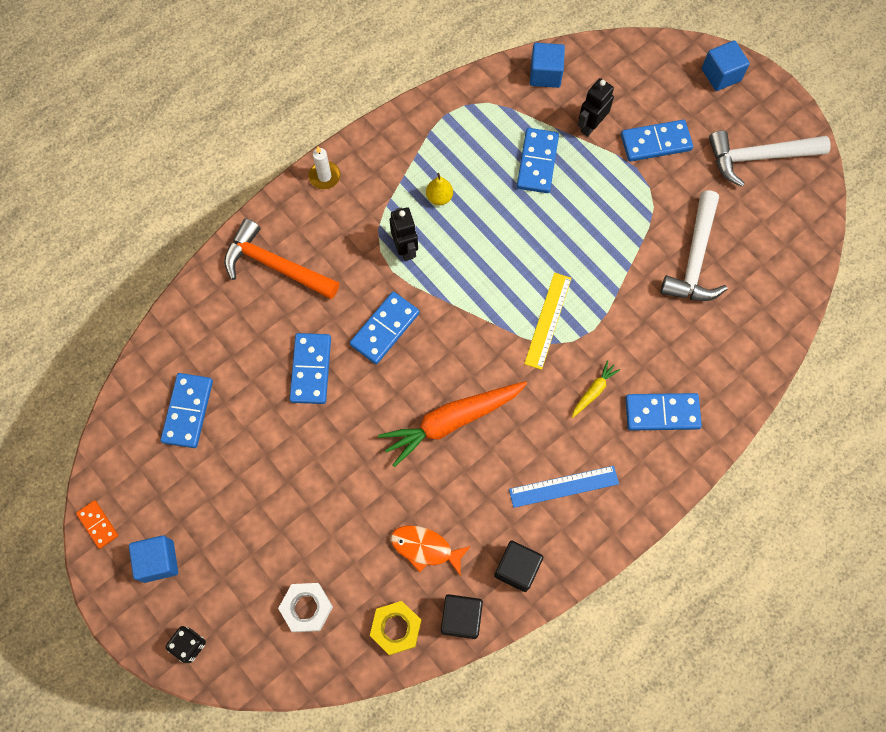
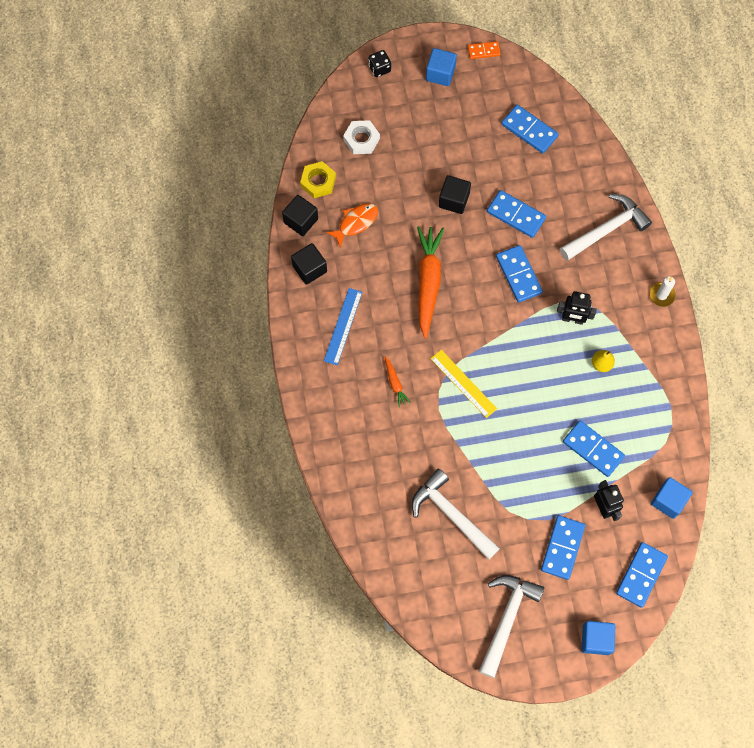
camera: 120 degrees right, 0 degrees up
orange hammer [224,218,339,299] -> white hammer [560,194,652,261]
yellow carrot [572,360,620,418] -> orange carrot [384,356,411,407]
blue domino [625,393,702,431] -> blue domino moved to [616,542,668,608]
none -> black cube [439,175,471,214]

